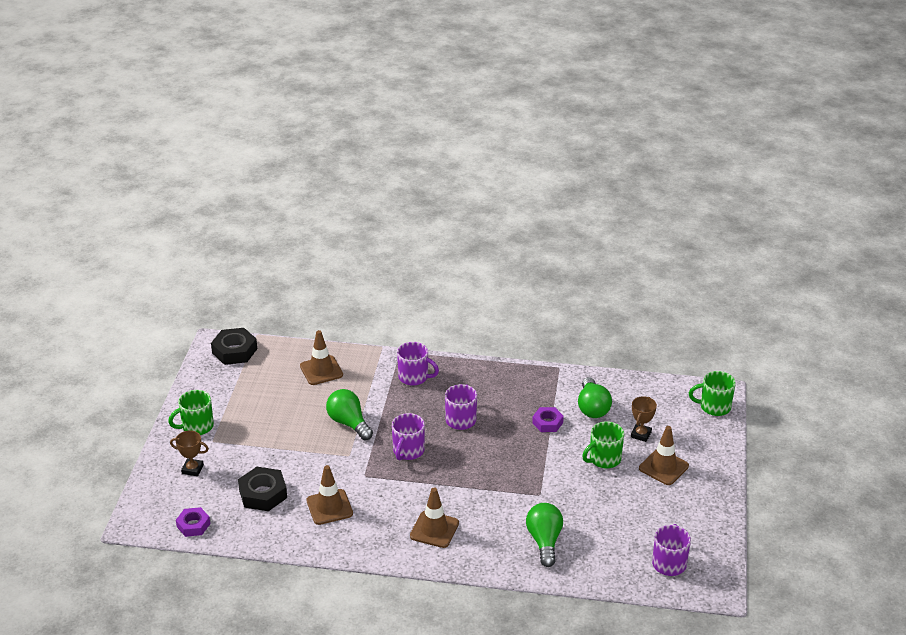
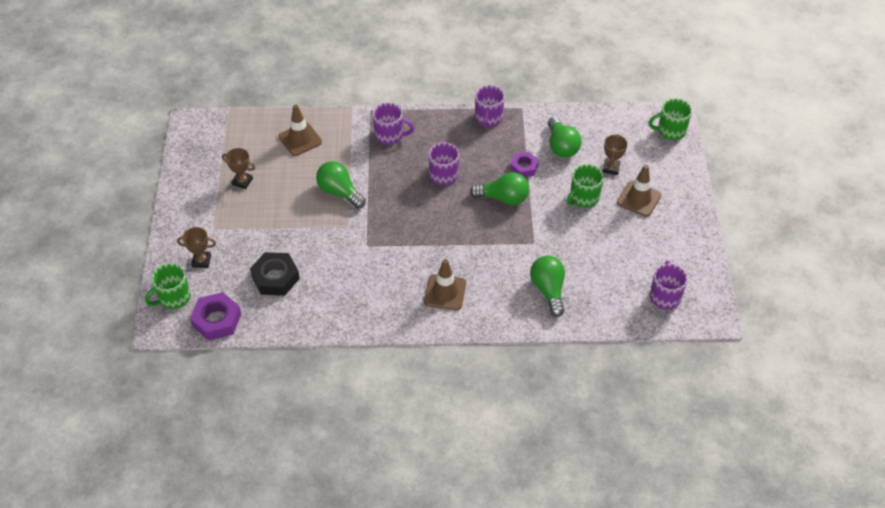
camera: 10 degrees left, 15 degrees up
green mug [168,390,214,435] -> green mug moved to [145,263,191,309]
purple nut [176,507,210,537] -> purple nut [190,292,241,341], size x1.55
black nut [211,328,257,365] -> none
brown traffic cone [306,465,353,525] -> none
purple mug [392,413,425,460] -> purple mug moved to [475,85,505,129]
none -> brown trophy [222,148,255,189]
none -> green light bulb [470,172,529,205]

